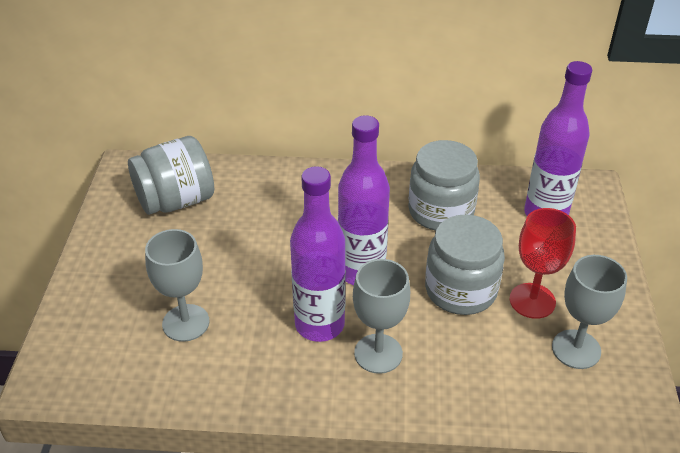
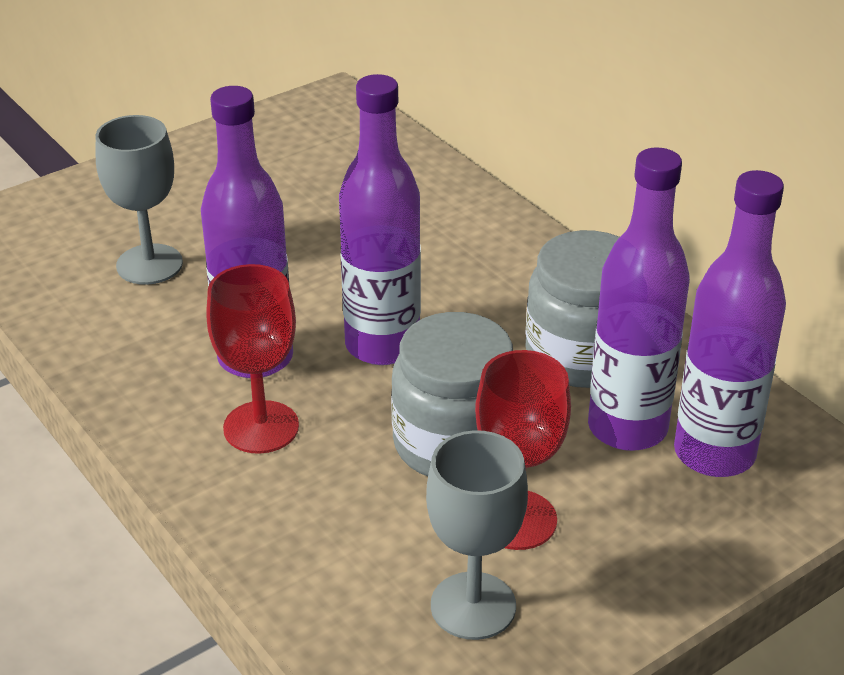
camera: 50 degrees right, 5 degrees down
grey jar [128,136,214,215] -> none
grey goblet [353,259,410,374] -> red goblet [206,264,299,454]
none -> purple bottle [588,147,690,451]

